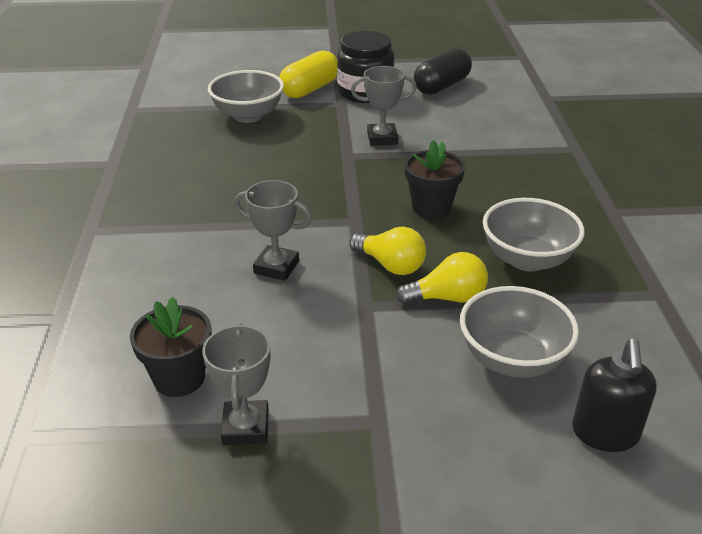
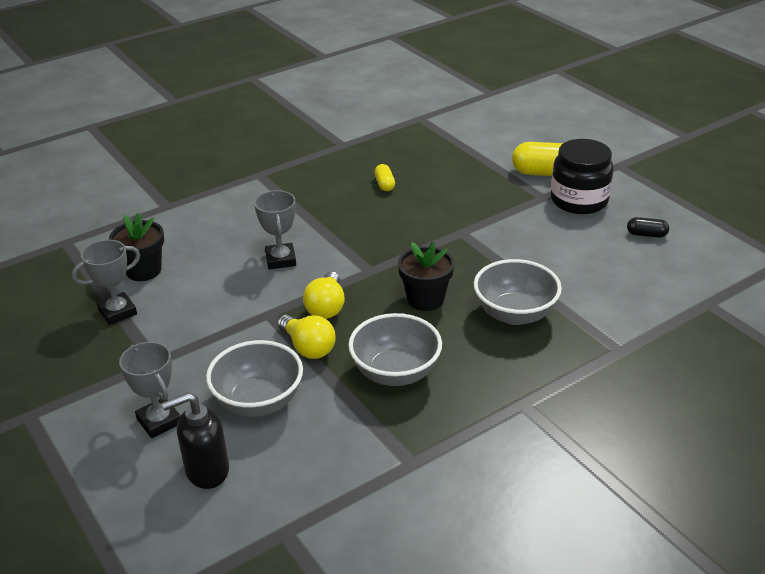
camera: 60 degrees right, 0 degrees up
grey bowl [208,70,284,123] -> grey bowl moved to [474,259,562,325]
grey trophy [351,66,416,146] -> grey trophy moved to [119,342,181,438]
black capsule [414,48,472,95] -> black capsule [627,217,669,238], size x0.50
none -> yellow capsule [374,164,395,191]

